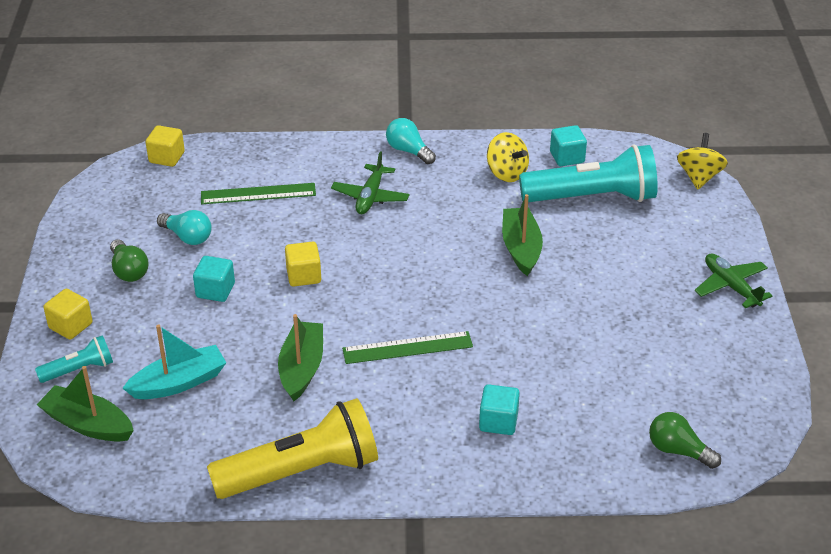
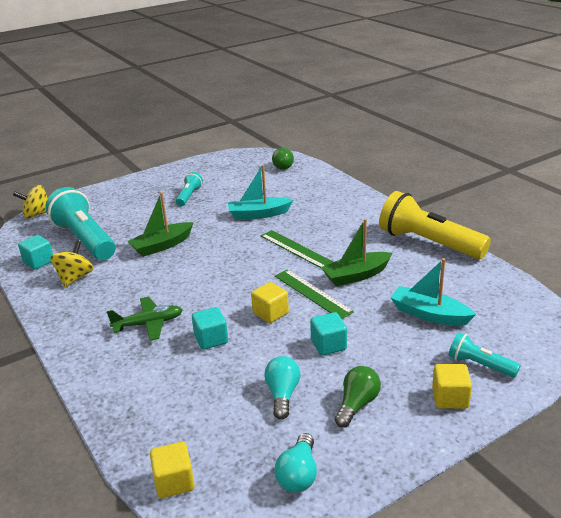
camera: 120 degrees left, 10 degrees down
green boat [37,366,134,442] -> none
green ruler [201,183,316,204] -> green ruler moved to [275,269,354,319]
turquoise light bulb [386,118,436,164] -> turquoise light bulb moved to [274,433,317,492]
turquoise cube [479,384,520,435] -> turquoise cube moved to [192,307,228,350]
green plane [695,253,772,308] -> none
none -> turquoise flashlight [176,172,203,206]
none -> turquoise boat [228,165,293,220]

